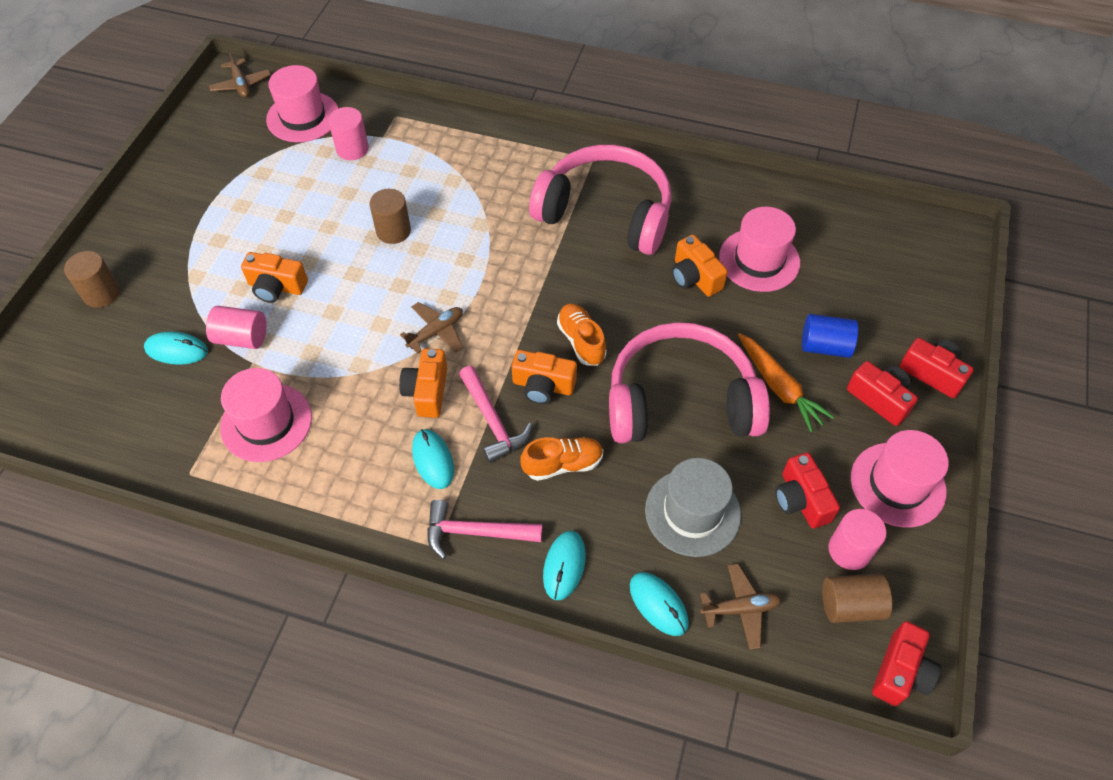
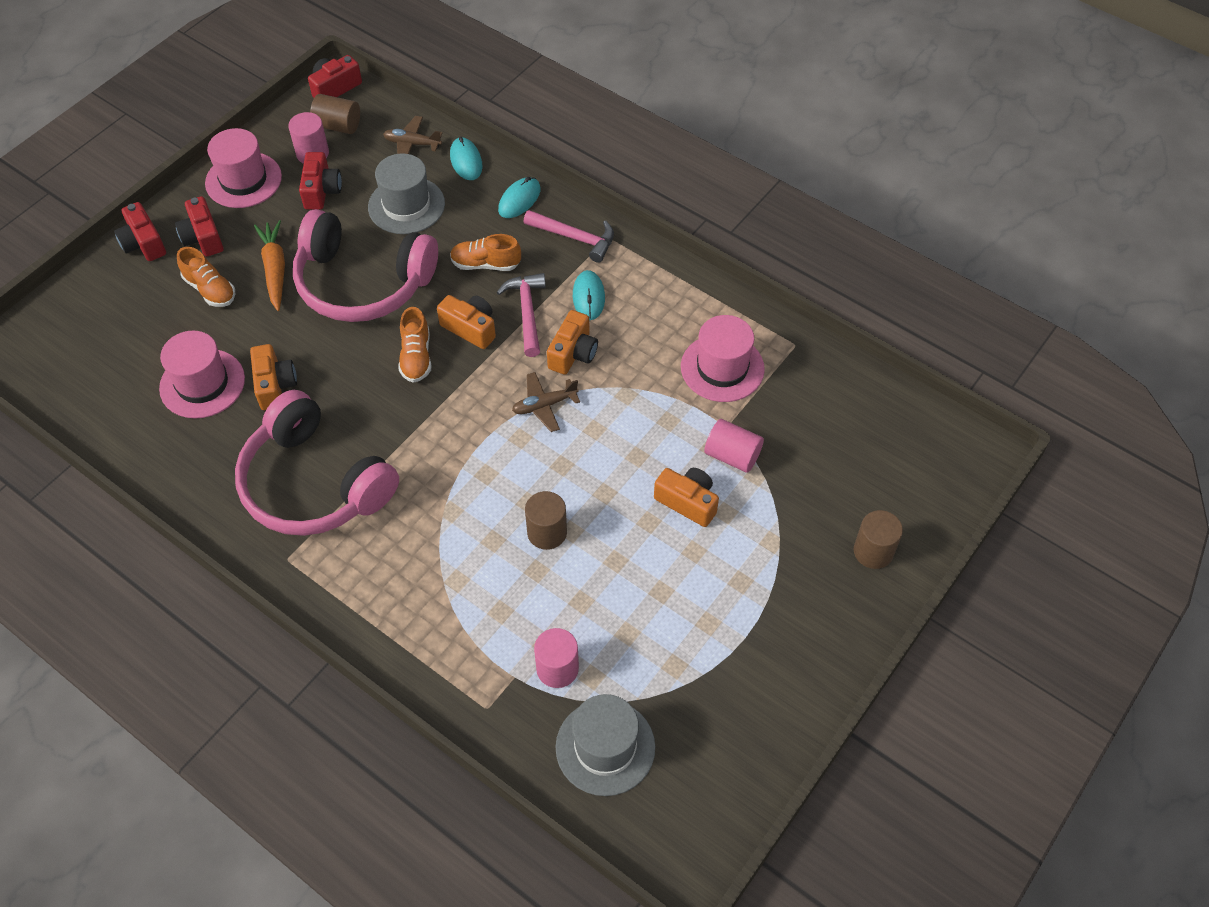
camera: 160 degrees left, 0 degrees up
turquoise mouse [144,332,208,365] -> none
brown plane [209,49,271,98] -> none
pink hat [266,65,339,142] -> grey hat [556,694,655,796]
blue cylinder [802,314,858,358] -> orange shoe [177,247,235,307]

